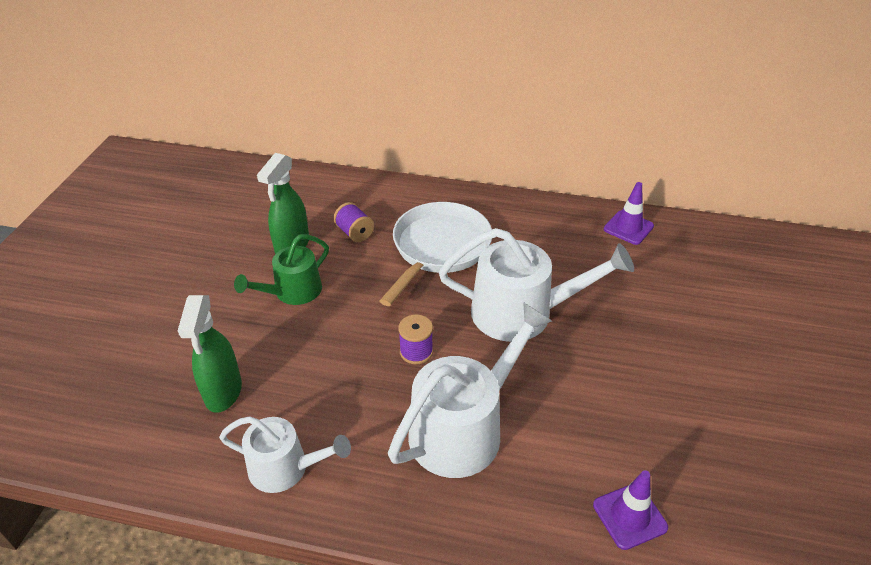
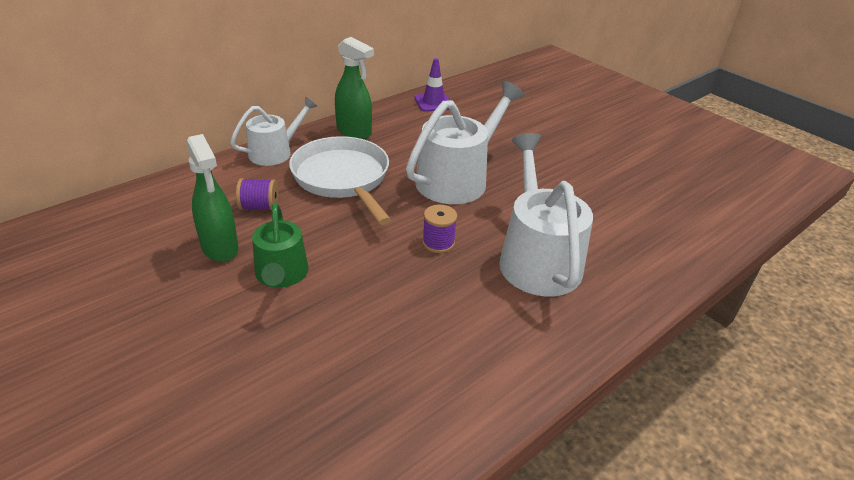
camera: 55 degrees left, 5 degrees down
green spray bottle [178,295,242,413] -> green spray bottle moved to [335,37,374,139]
white watering can [219,416,351,493] -> white watering can moved to [230,97,318,166]
purple traffic cone [593,470,668,550] -> none

